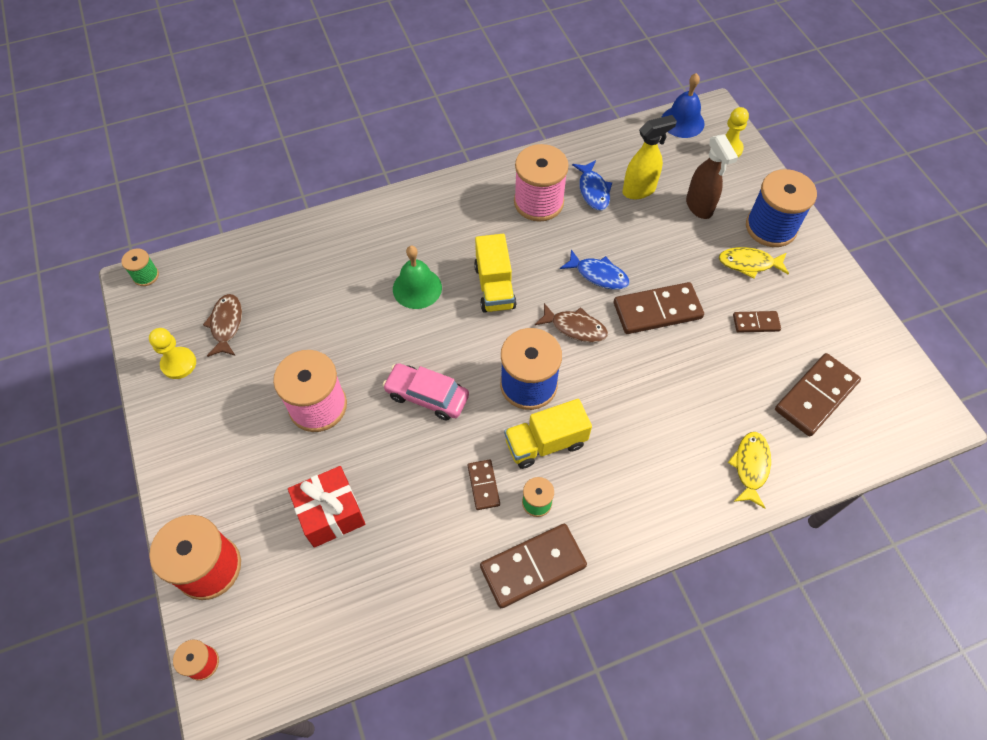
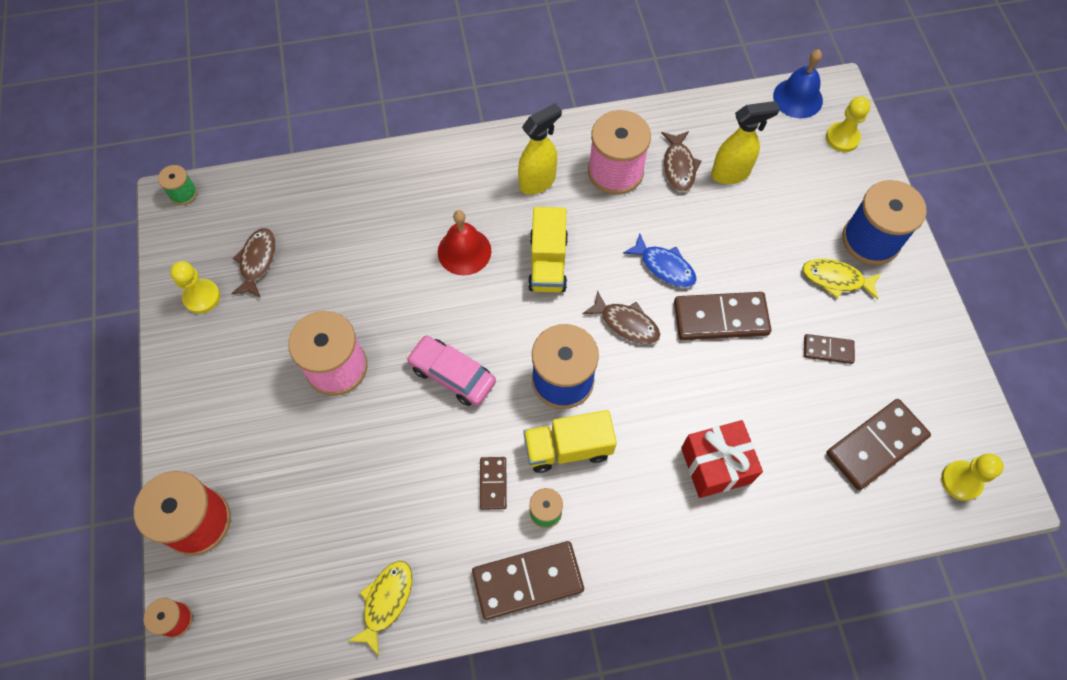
camera: 10 degrees right, 5 degrees up
red gift [288,466,365,548] -> red gift moved to [681,420,763,498]
green bell [393,246,442,309] -> red bell [438,210,491,275]
blue fish [572,160,612,210] -> brown fish [661,131,702,192]
brown spray bottle [686,134,738,219] -> none
yellow fish [728,432,771,508] -> yellow fish moved to [348,561,412,656]
none -> yellow spray bottle [518,103,562,195]
none -> yellow pawn [941,453,1004,501]

